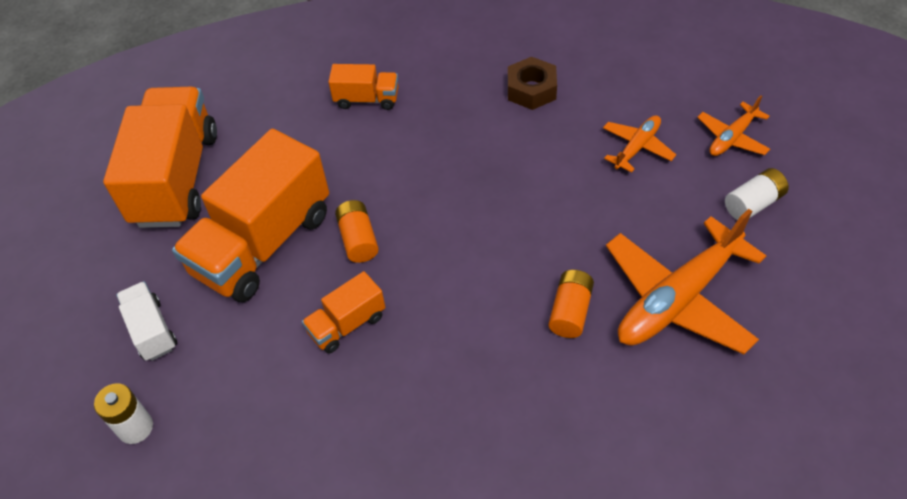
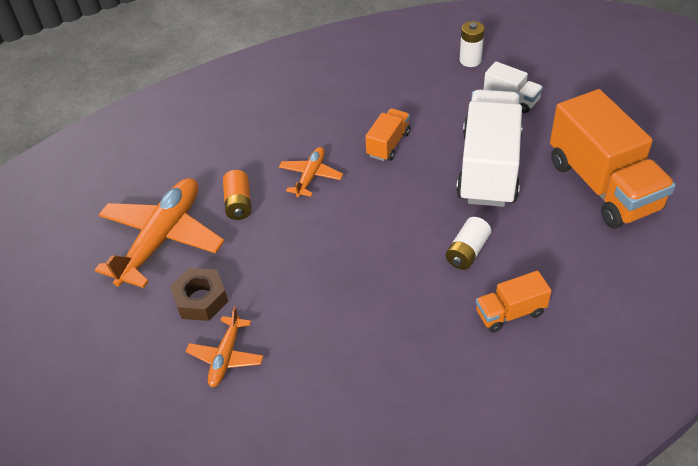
camera: 155 degrees right, 5 degrees down
orange truck [172,129,329,302] -> white truck [456,90,523,207]
orange battery [335,200,379,263] -> none
brown nut [508,57,557,110] -> brown nut moved to [170,268,228,321]
orange plane [697,95,770,156] -> orange plane moved to [279,147,343,197]
white battery [725,168,789,220] -> white battery moved to [446,217,491,270]

